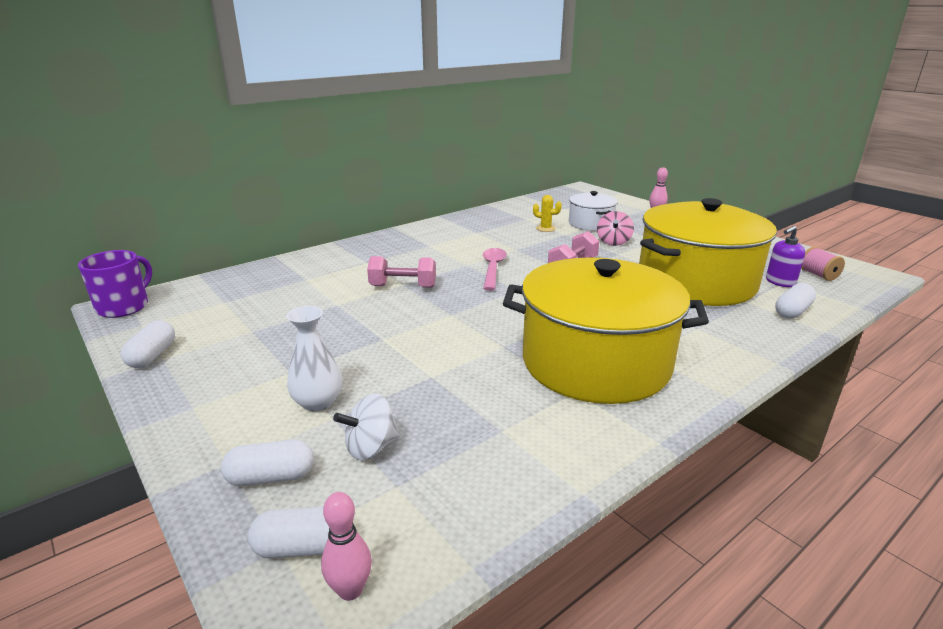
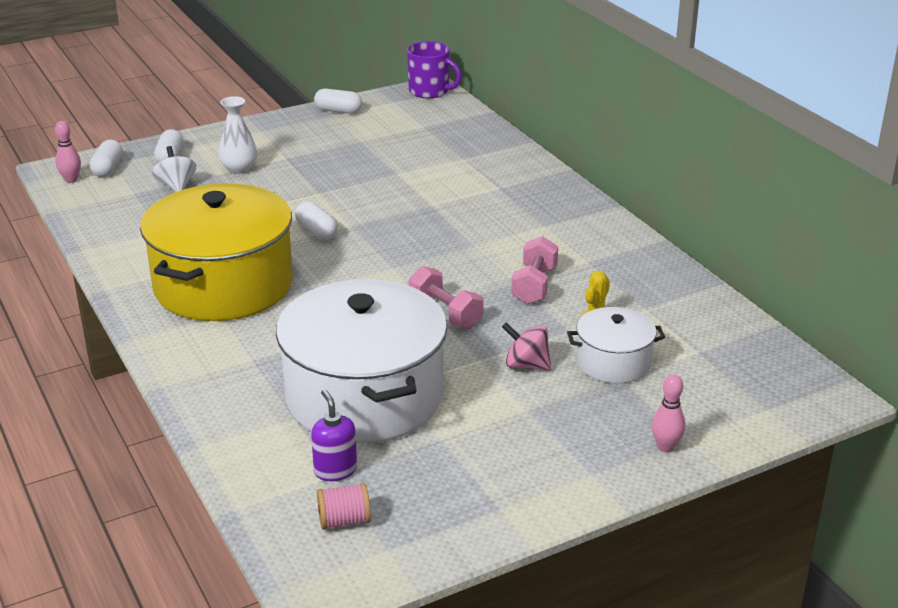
camera: 100 degrees right, 5 degrees up
pink dumbbell [367,256,436,288] -> pink dumbbell moved to [511,236,558,304]
pink spoon [483,248,507,291] -> none
yellow pot [639,198,777,306] -> white pot [276,279,448,443]
white capsule [775,283,816,319] -> white capsule moved to [295,201,338,241]

